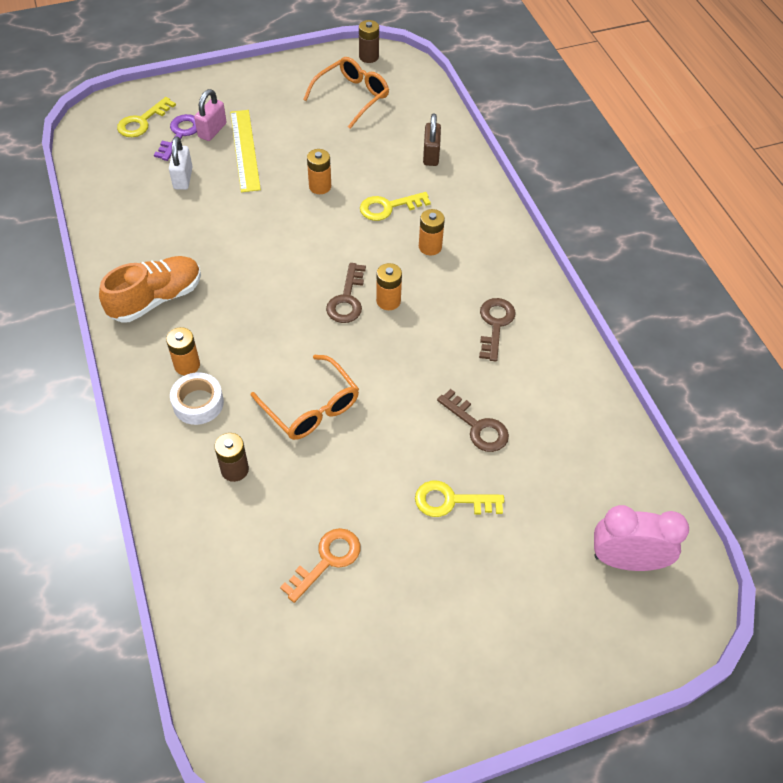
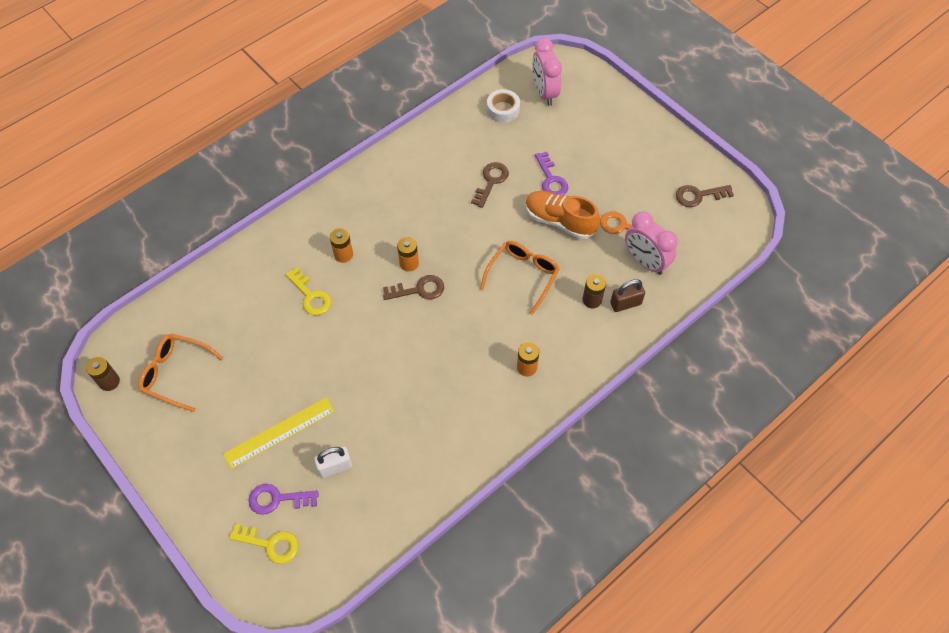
camera: 110 degrees left, 5 degrees up
orange shoe [99,256,201,322] -> orange shoe moved to [525,191,600,239]
white tape [170,372,224,425] -> white tape moved to [487,89,520,123]
pink padlock [194,89,227,141] -> none
orange battery [307,149,331,194] -> none
yellow key [415,481,504,517] -> purple key [535,152,568,195]
brown padlock [423,113,441,166] -> brown padlock moved to [610,279,645,312]
brown key [479,298,516,361] -> brown key moved to [676,185,734,207]
none -> pink clock [625,211,678,275]

